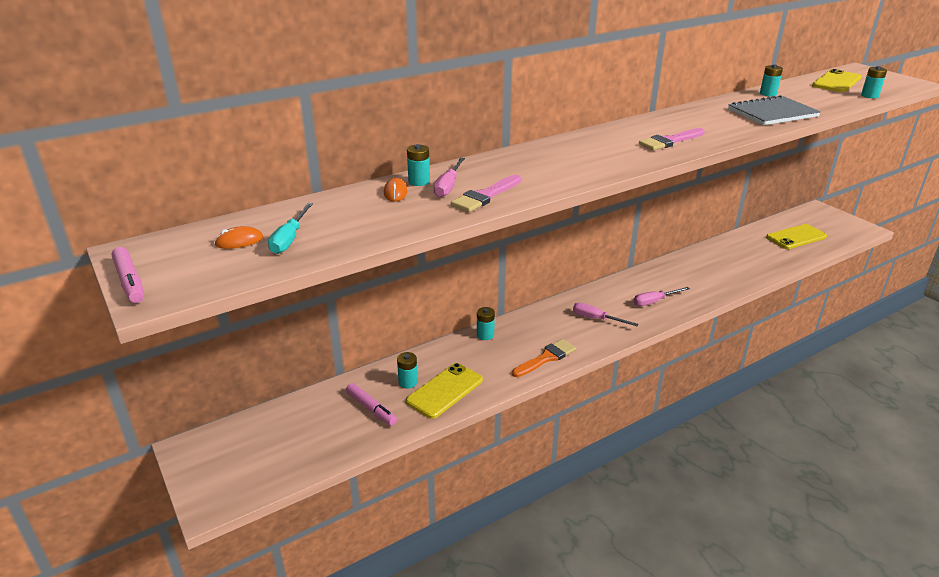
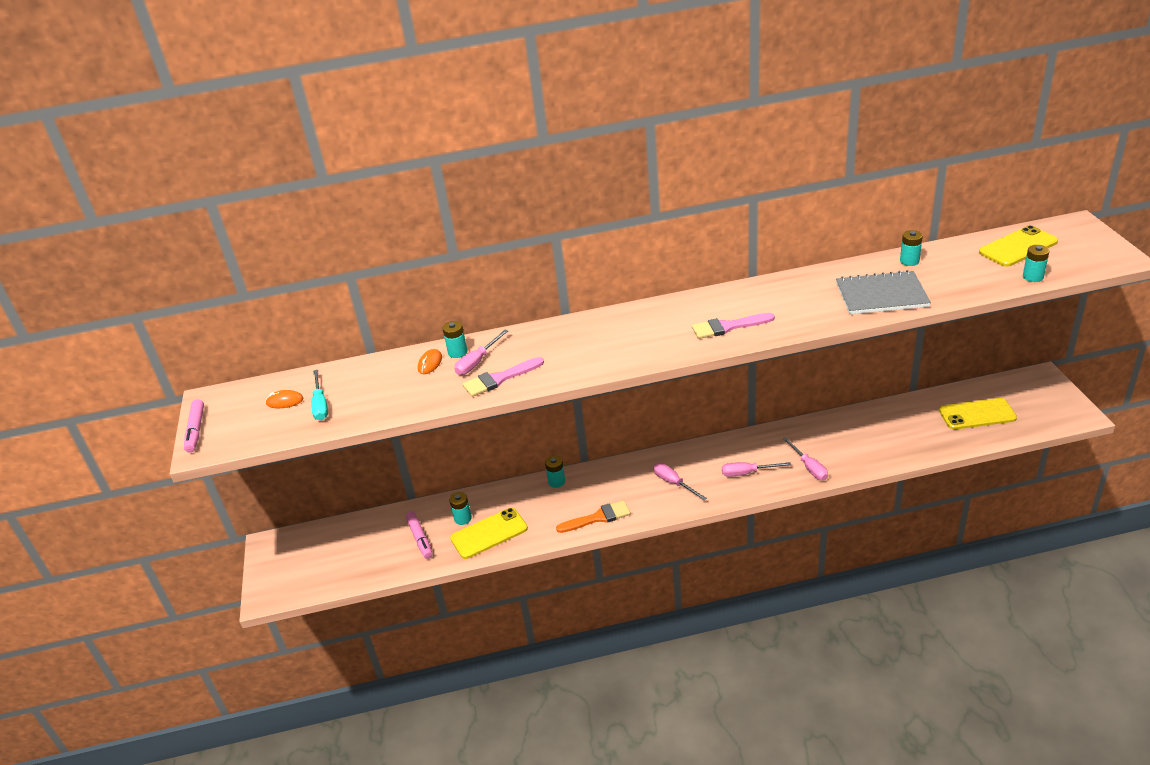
camera: 25 degrees right, 5 degrees up
turquoise screwdriver [268,203,313,254] -> turquoise screwdriver turned 45 degrees counterclockwise [311,370,328,420]
none -> pink screwdriver [783,437,828,480]

